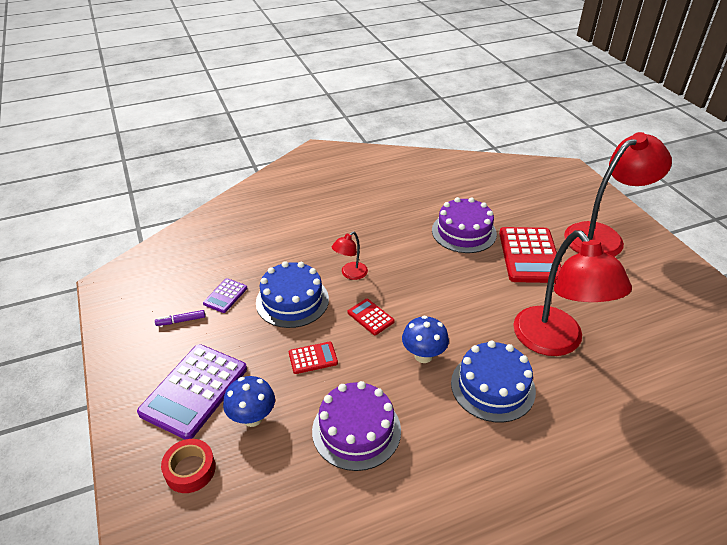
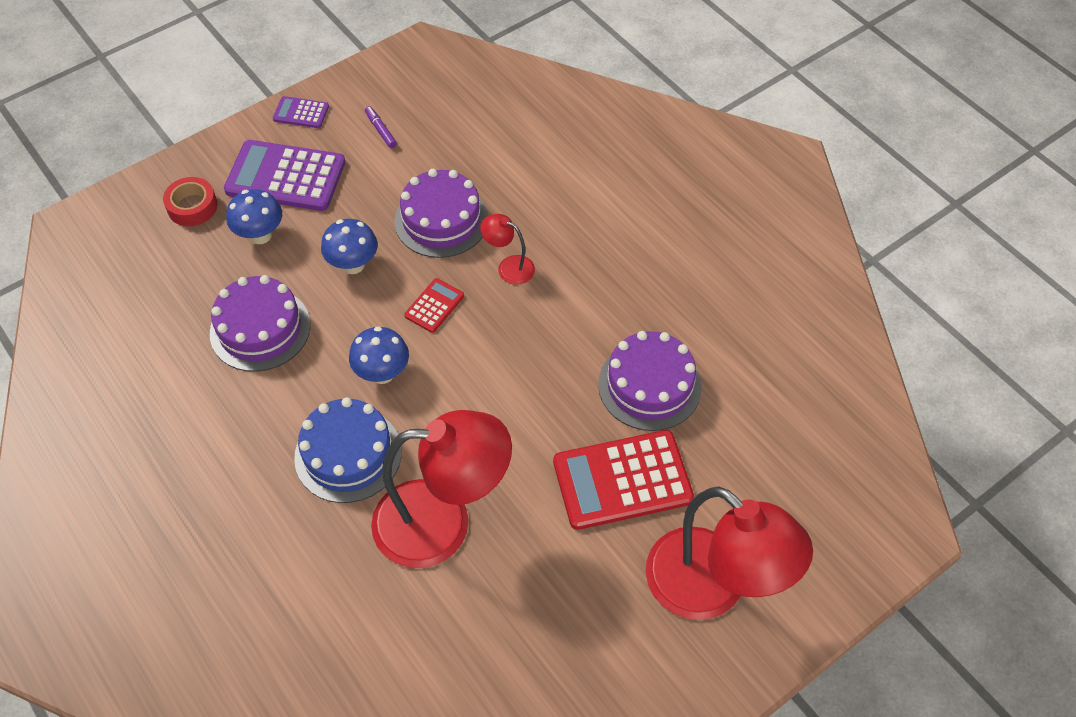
camera: 75 degrees right, 15 degrees up
purple calculator [203,278,248,313] -> purple calculator moved to [273,96,329,128]
blue cake [256,261,329,328] -> purple cake [395,169,488,258]
red calculator [289,342,338,374] -> blue mushroom [321,219,378,274]
red lamp [513,230,632,356] -> red lamp turned 150 degrees counterclockwise [371,410,512,568]

